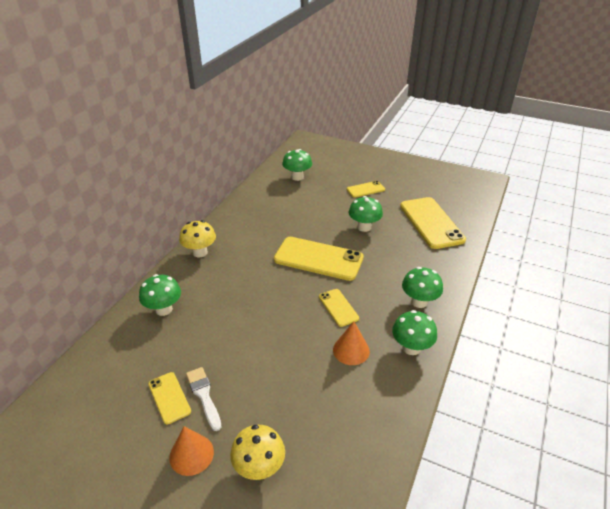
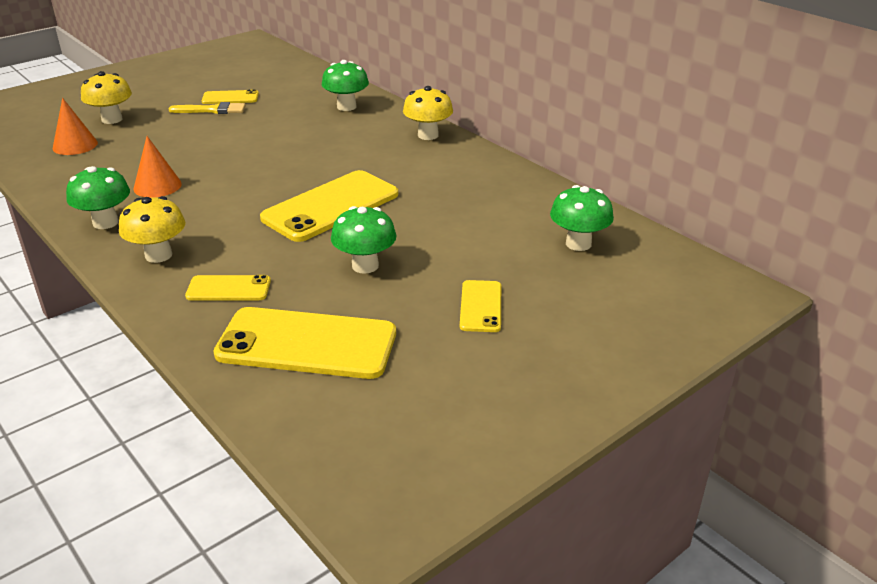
camera: 115 degrees right, 5 degrees down
orange cone [169,426,214,476] -> orange cone moved to [53,98,98,155]
white brush [186,367,221,431] -> yellow brush [169,102,246,114]
yellow phone [319,289,359,327] -> yellow phone moved to [185,275,271,300]
green mushroom [402,267,443,308] -> yellow mushroom [119,196,185,263]

